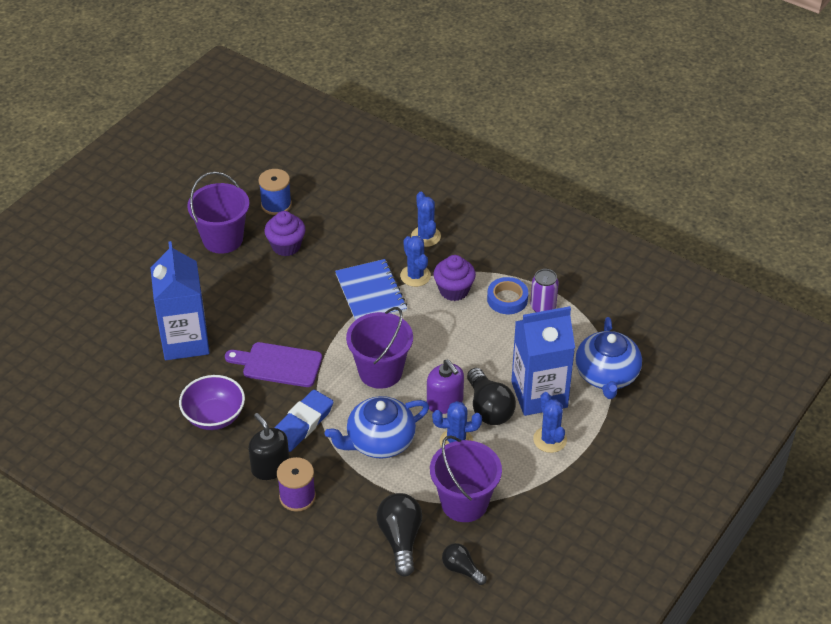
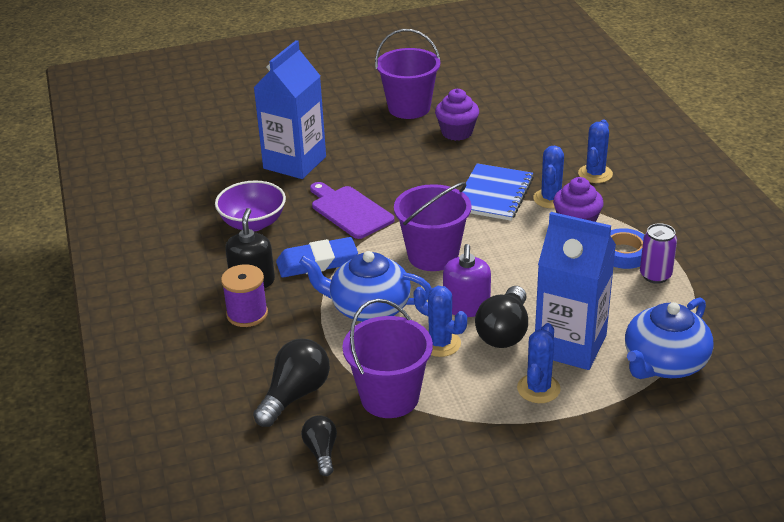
camera: 40 degrees right, 10 degrees down
blue spool [259,169,292,215] -> none

